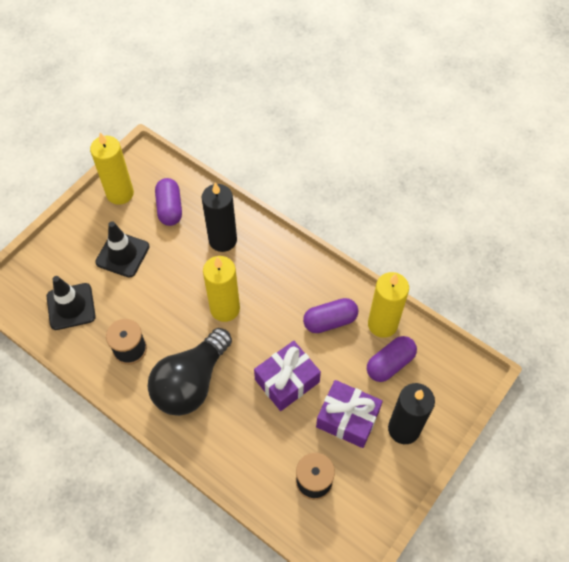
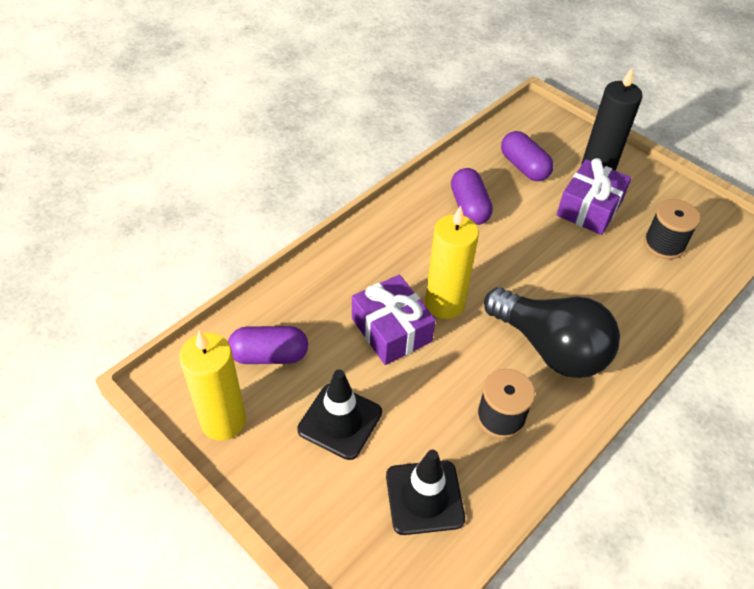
camera: 85 degrees left, 10 degrees down
black candle [201,183,237,252] -> none
purple gift [254,341,321,411] -> purple gift moved to [352,275,436,365]
yellow candle [368,272,409,338] -> none

